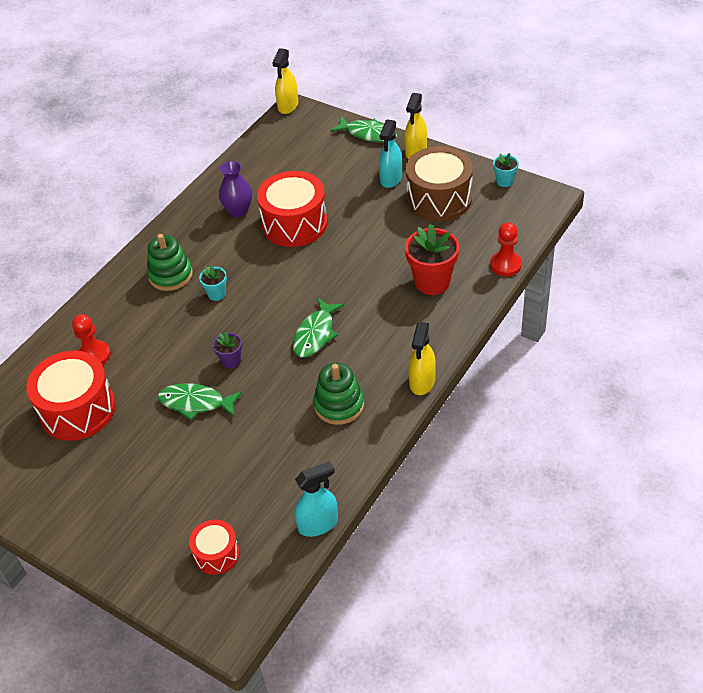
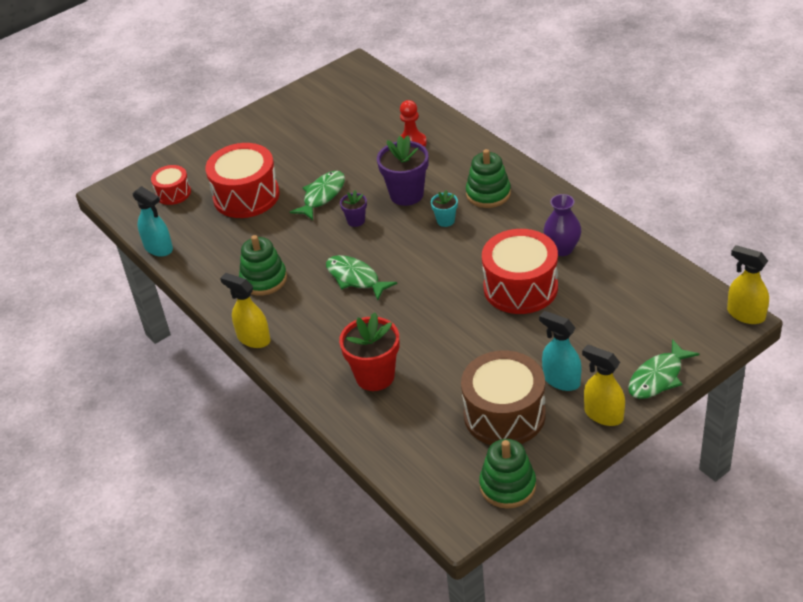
camera: 110 degrees right, 5 degrees down
red drum [26,351,116,441] -> red drum moved to [205,143,279,218]
turquoise spray bottle [294,461,338,537] -> turquoise spray bottle turned 45 degrees counterclockwise [133,186,173,257]
red pawn [490,222,522,276] -> none
turquoise flower pot [493,153,519,187] -> green stacking toy [479,439,536,509]
none -> purple flower pot [377,136,428,206]

